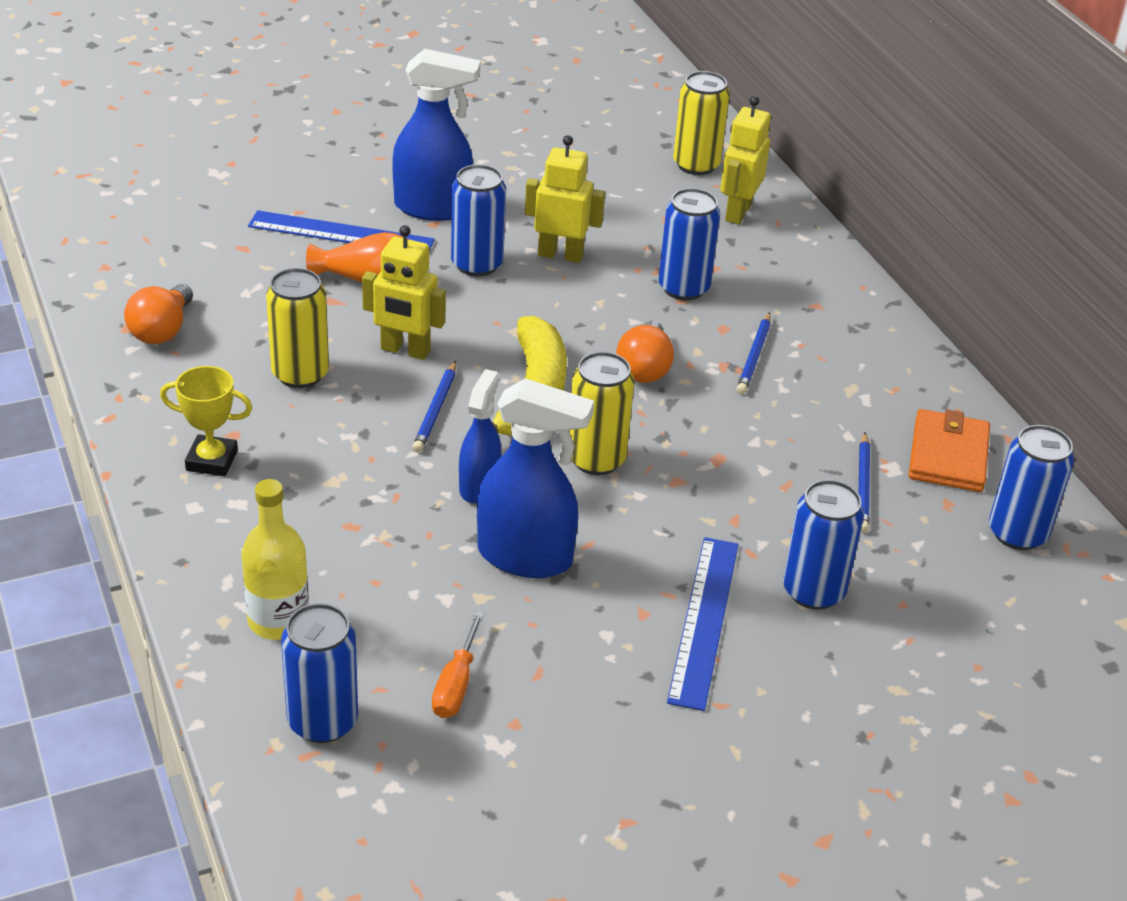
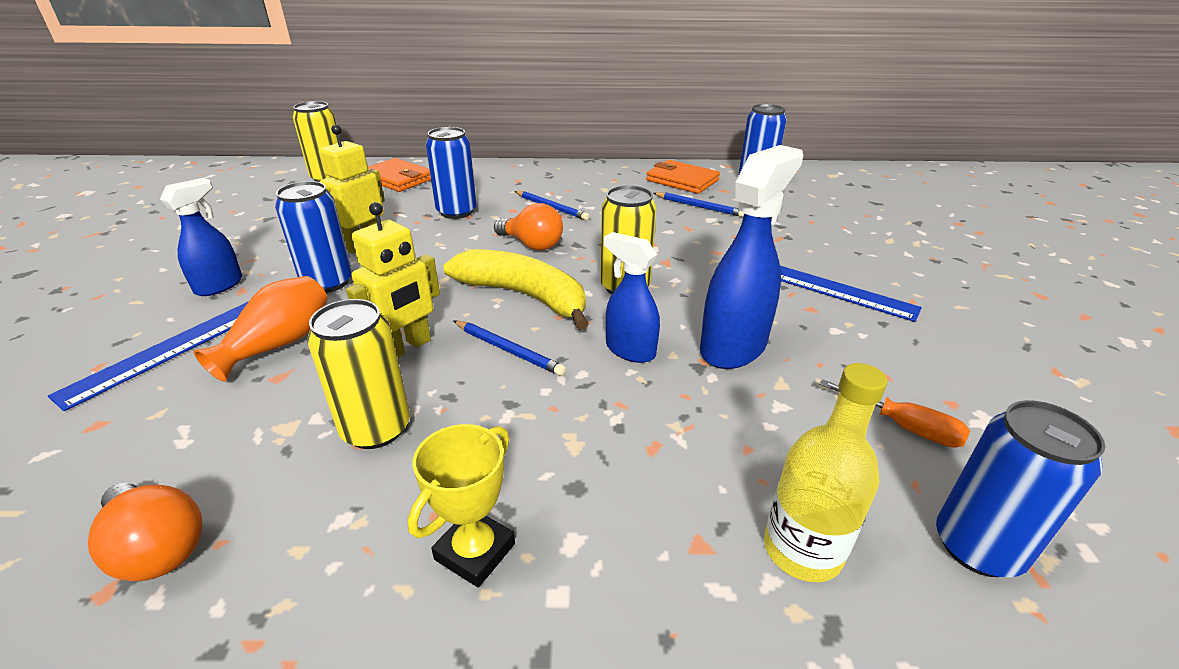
camera: 65 degrees left, 5 degrees down
blue spray bottle [392,49,480,221] -> blue spray bottle [160,178,242,296], size x0.62
yellow robot [720,96,771,224] -> orange wallet [368,158,431,192]
blue can [783,480,864,610] -> none

